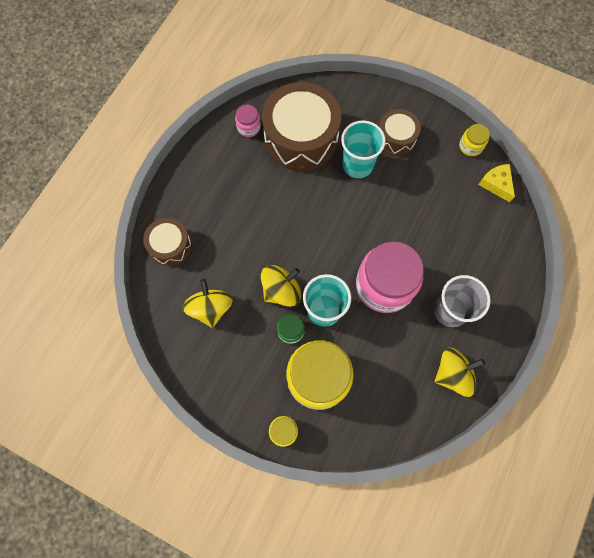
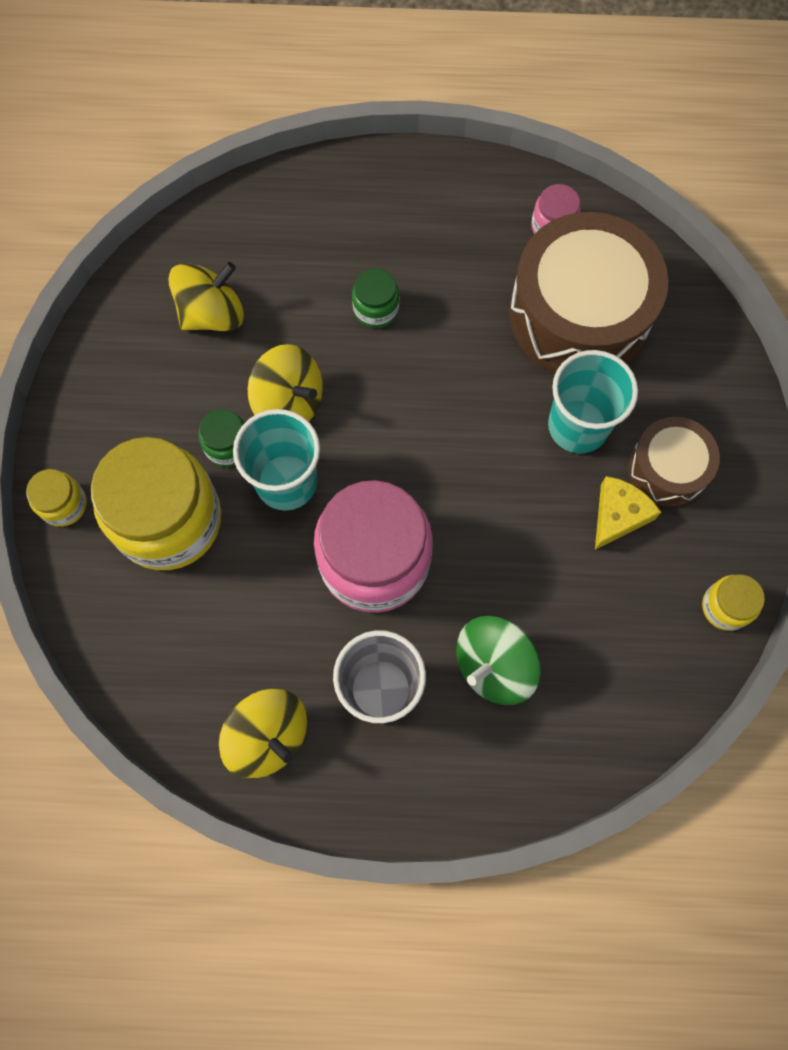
camera: 65 degrees right, 0 degrees up
brown drum [143,218,192,266] -> none
yellow cheese [478,164,515,202] -> yellow cheese moved to [595,476,661,550]
none -> green jar [352,268,399,328]
none -> green spinning top [456,616,541,705]

